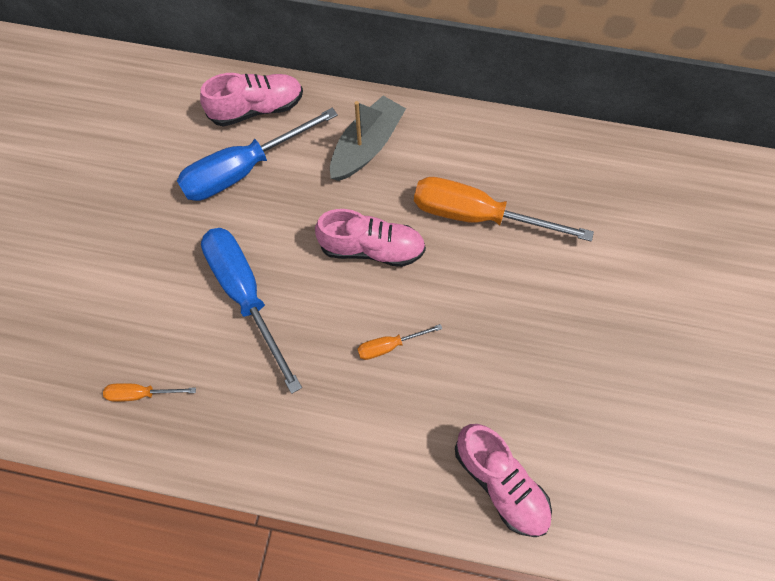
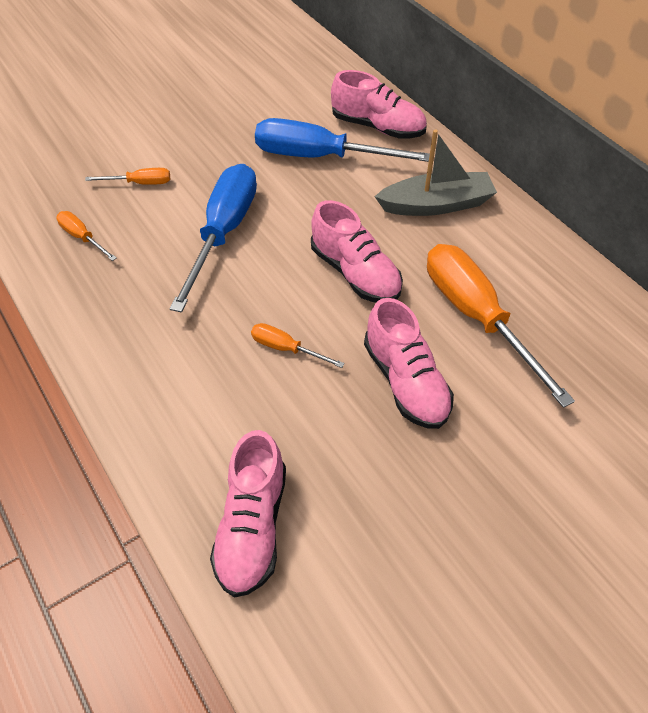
camera: 45 degrees right, 15 degrees down
none -> orange screwdriver [85,168,170,185]
none -> pink shoe [364,298,454,429]

